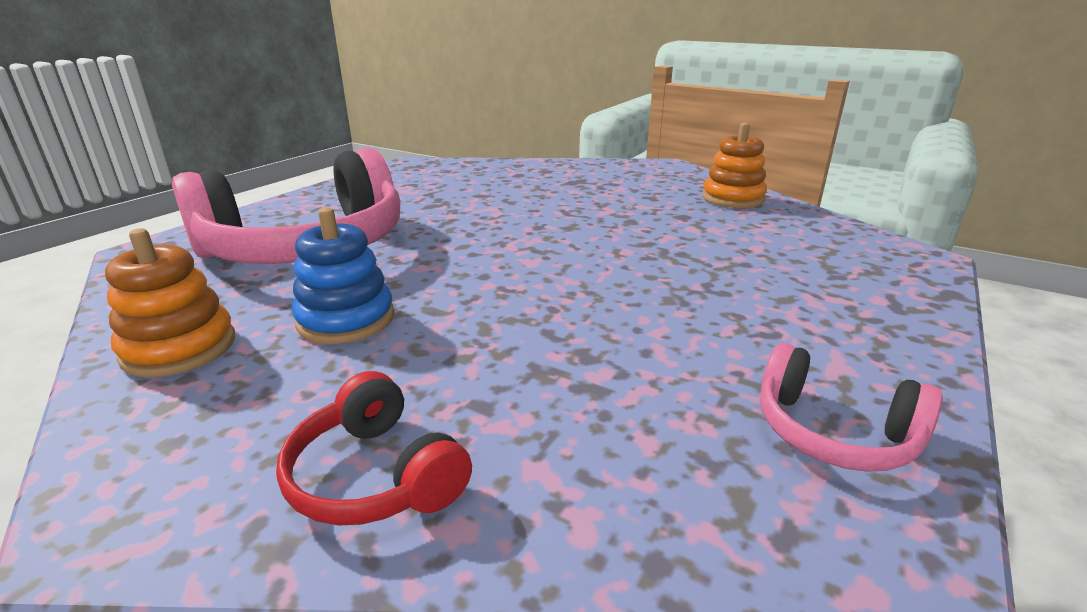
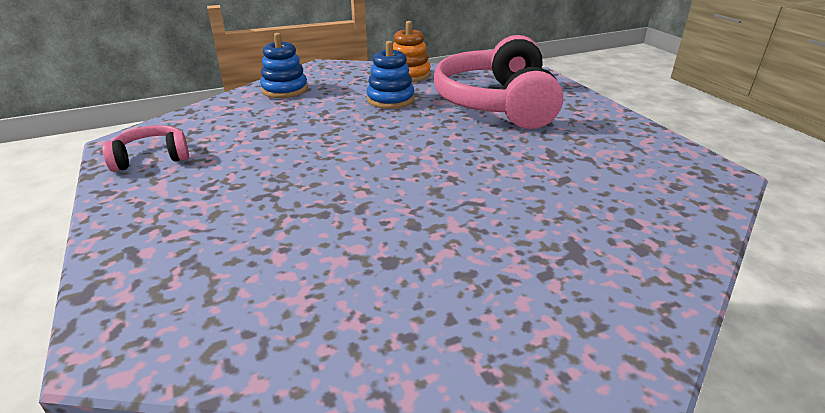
camera: 125 degrees right, 5 degrees up
red headphones [276,371,472,526] -> blue stacking toy [260,33,308,98]
orange stacking toy [703,122,767,208] -> none

